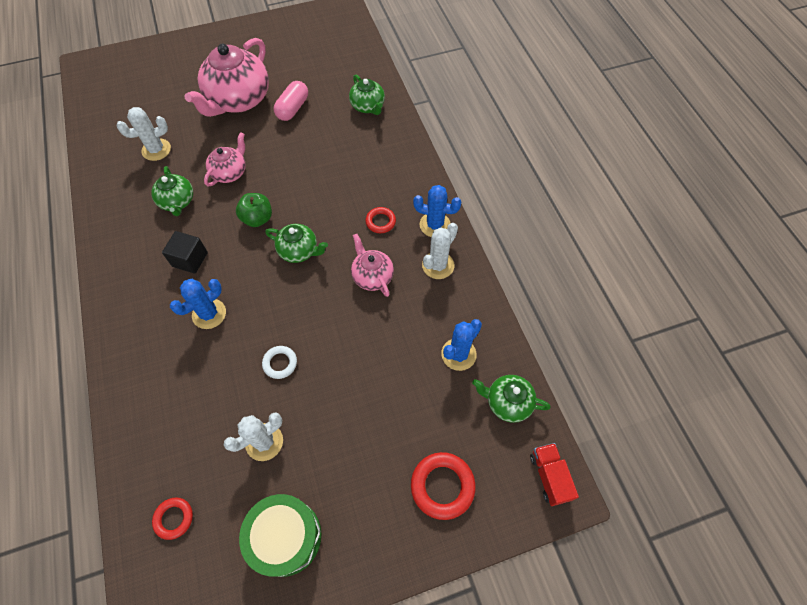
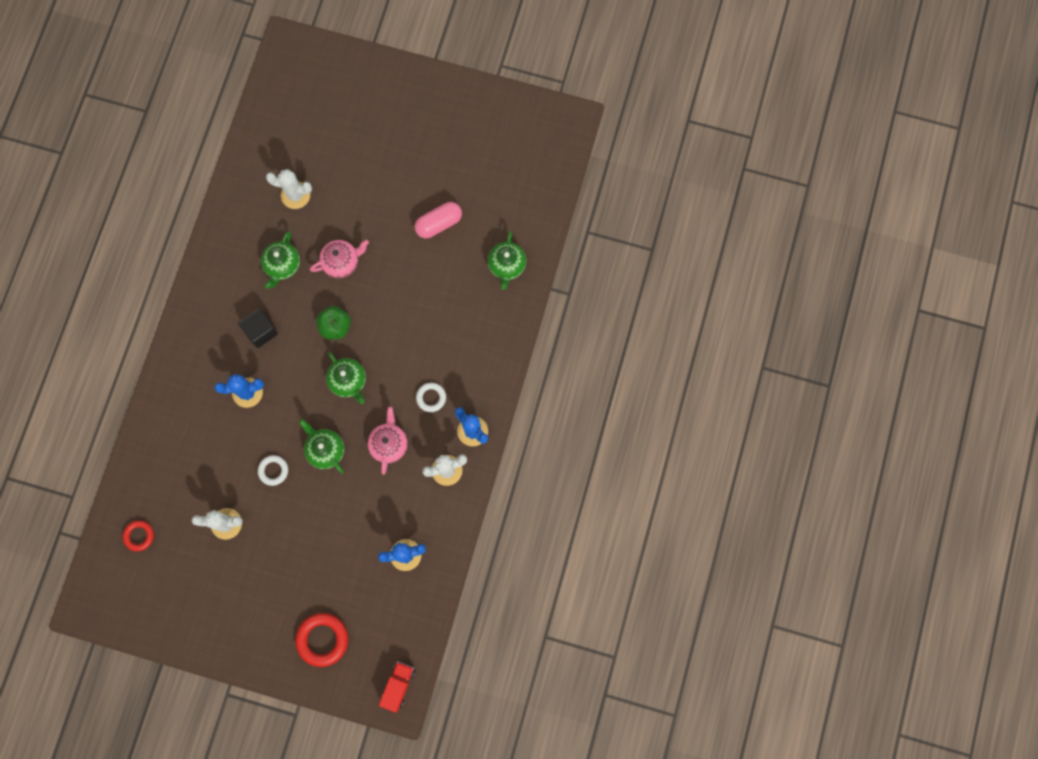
camera: 35 degrees right, 15 degrees up
pink teapot [185,38,269,117] -> none
green drum [239,494,321,577] -> none
red ring [365,207,396,233] -> white ring [416,383,446,412]
green teapot [472,375,551,423] -> green teapot moved to [299,419,344,474]

